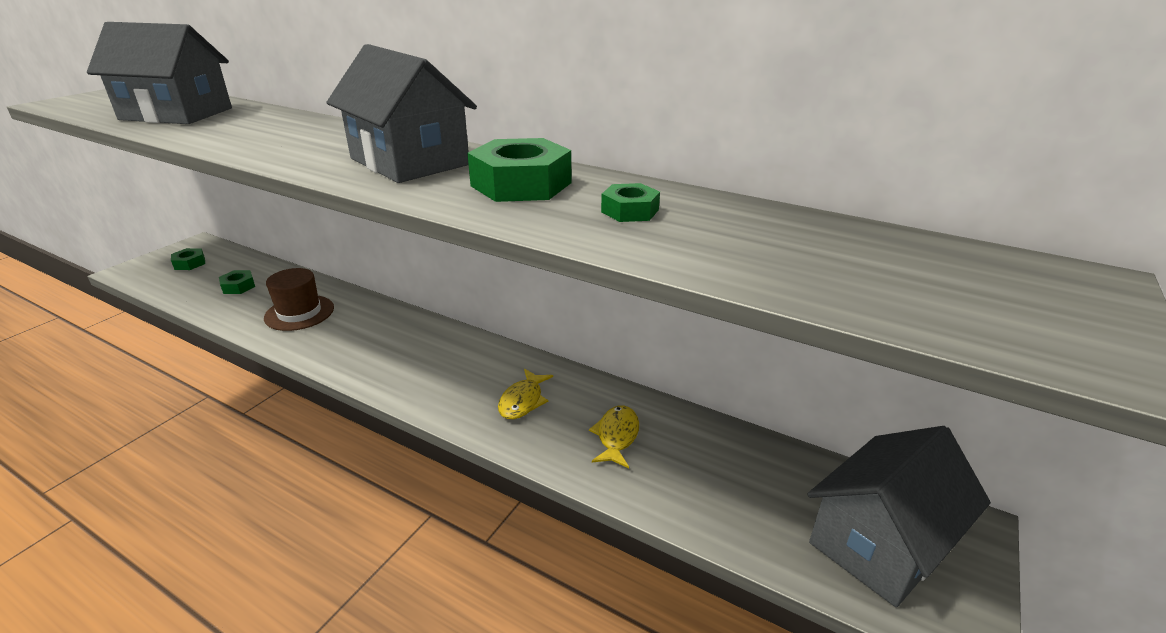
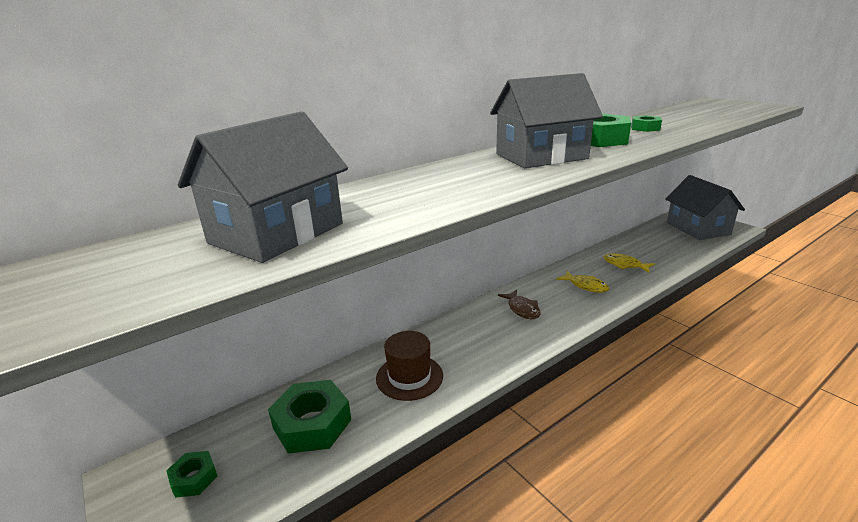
camera: 65 degrees left, 5 degrees down
green nut [219,270,255,294] -> green nut [268,380,351,454], size x1.89
none -> brown fish [498,290,541,319]

